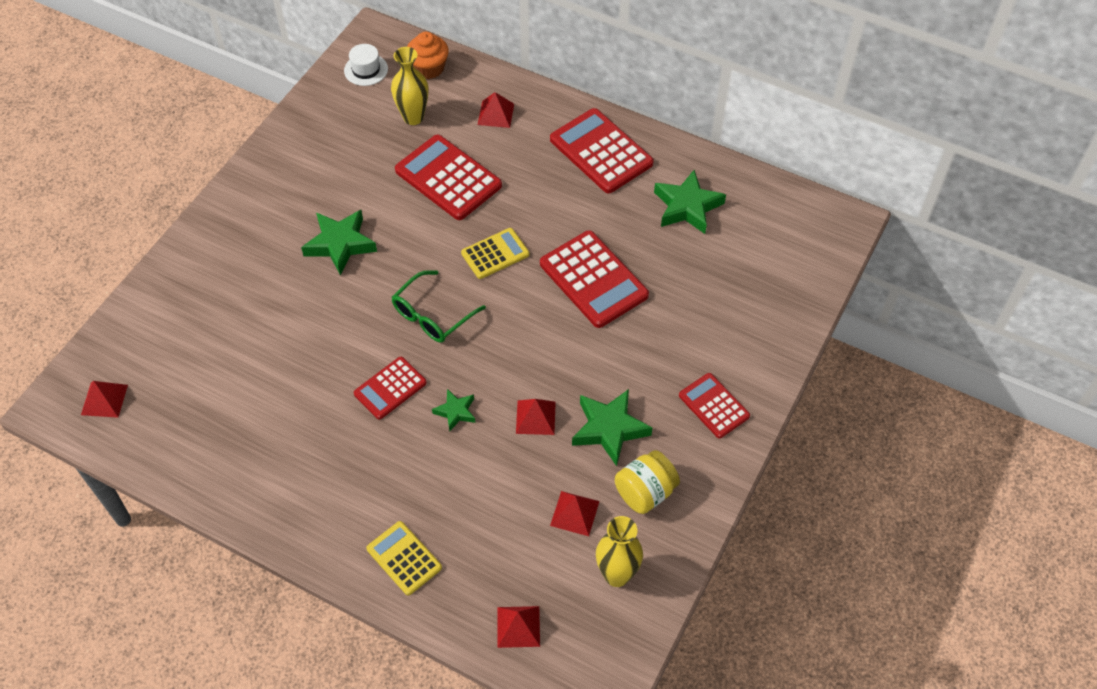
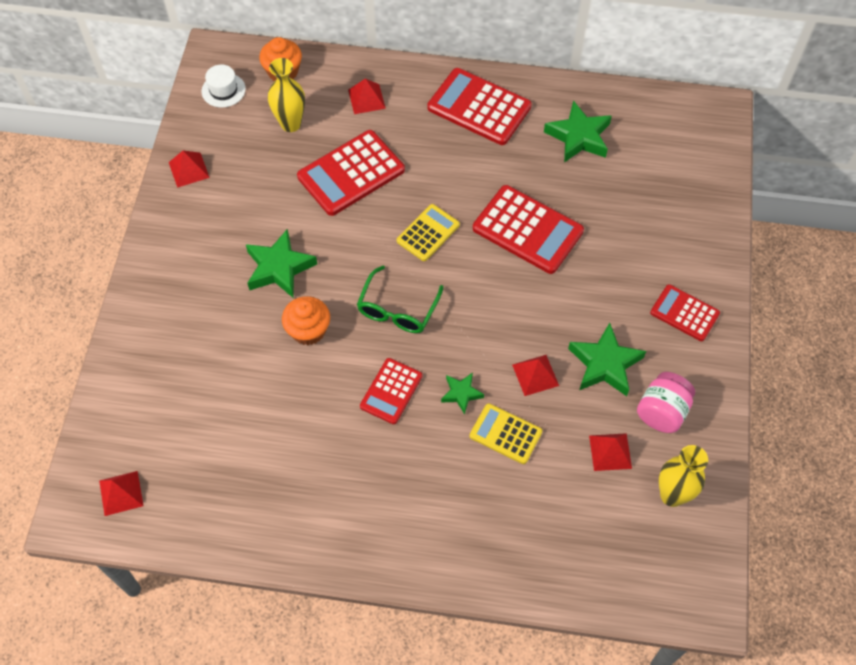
camera: 20 degrees left, 5 degrees up
yellow calculator [366,521,442,595] -> yellow calculator moved to [470,403,542,464]
red calculator [395,135,502,220] -> red calculator turned 60 degrees counterclockwise [297,130,405,216]
red pyramid [497,606,540,648] -> red pyramid moved to [169,150,210,188]
yellow jar [615,450,680,514] -> pink jar [637,372,695,433]
none -> orange cupcake [282,296,330,345]

